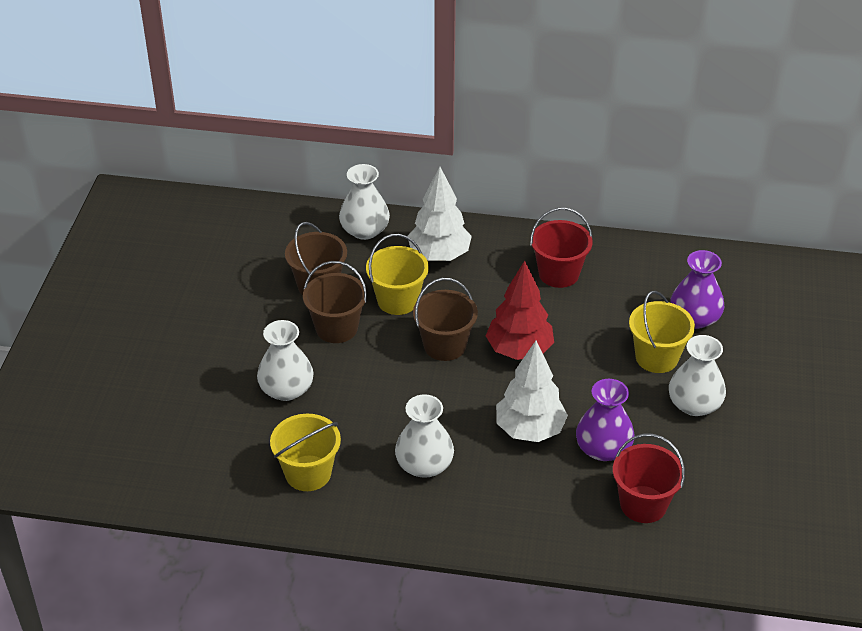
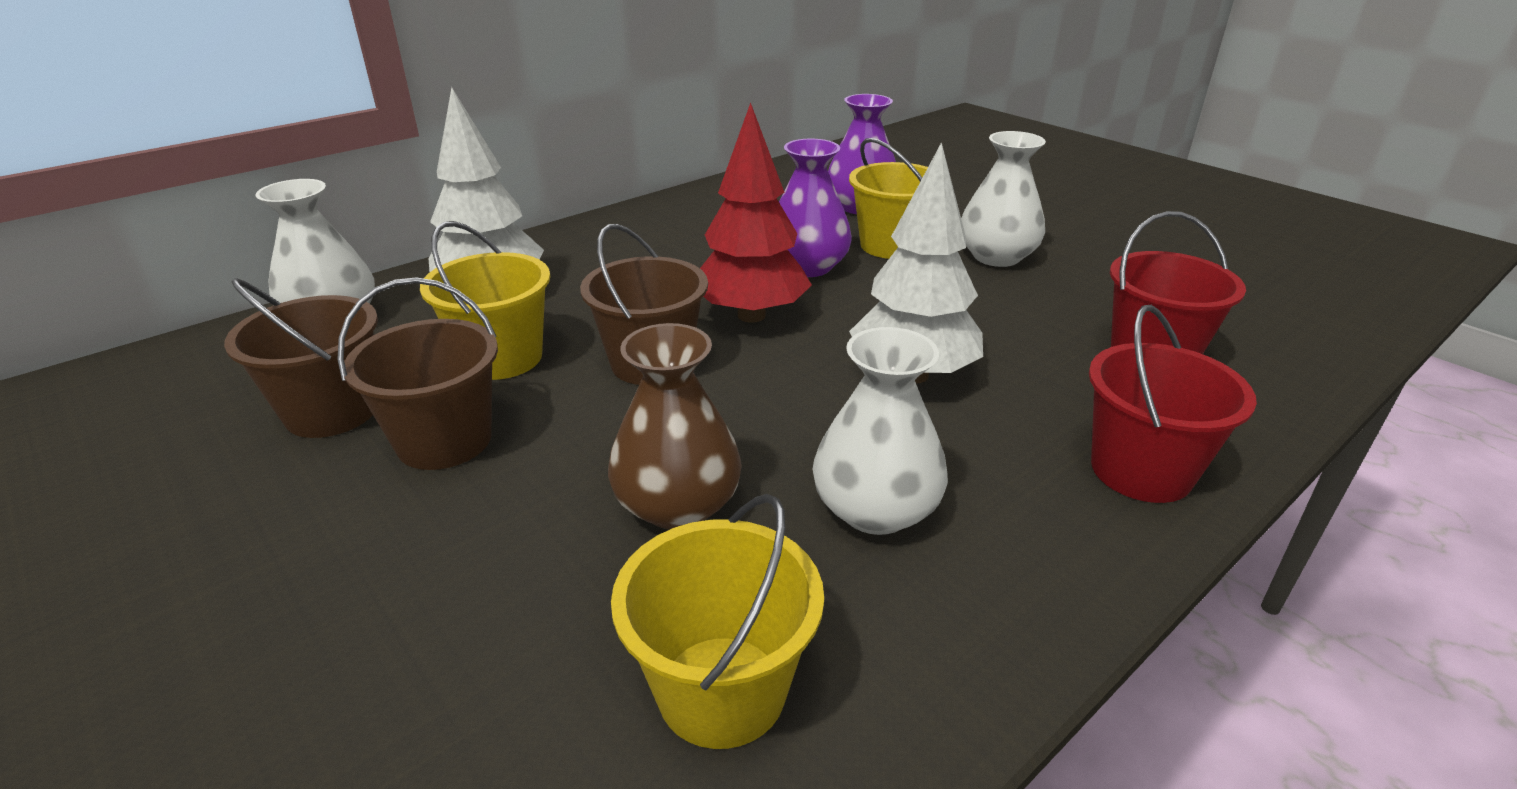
camera: 50 degrees left, 10 degrees down
white vase [257,320,314,401] -> none
red bucket [530,208,593,288] -> red bucket moved to [1089,305,1257,503]
purple vase [576,379,635,461] -> purple vase moved to [779,138,852,277]
none -> brown vase [608,323,742,529]

